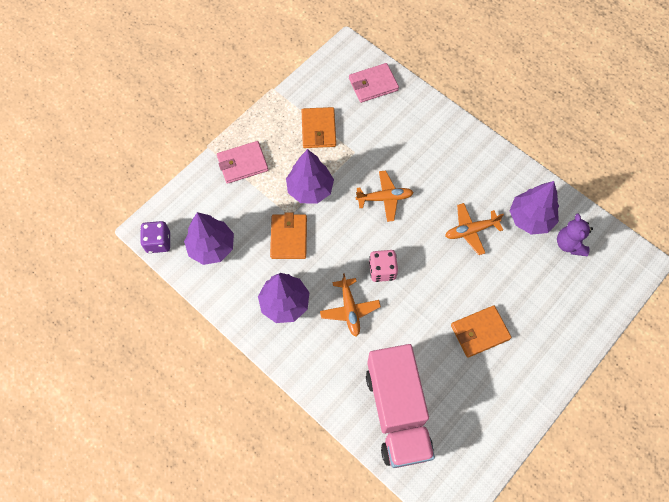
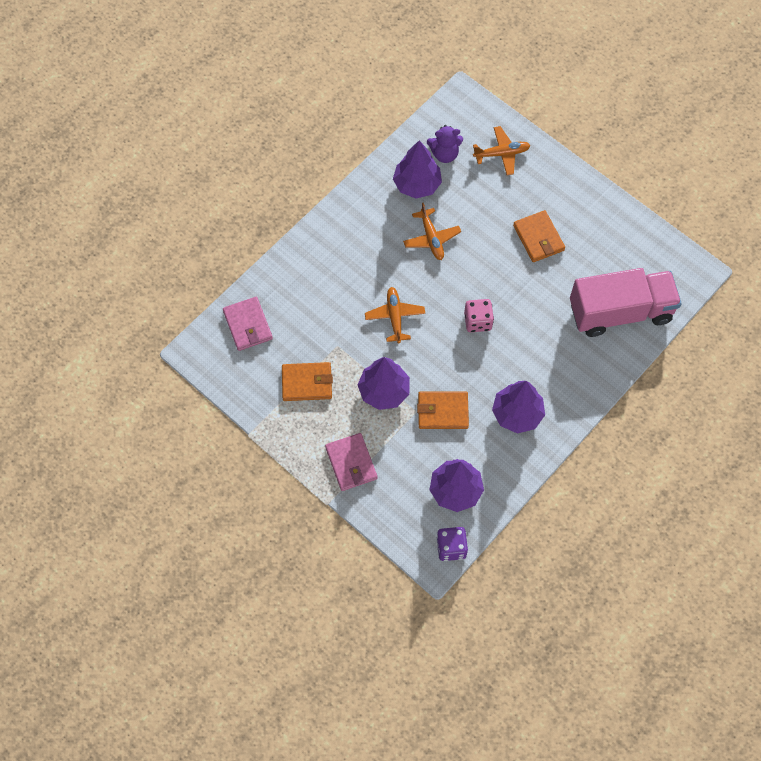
camera: 90 degrees left, 0 degrees up
orange plane [320,273,381,337] -> orange plane moved to [473,126,531,175]

